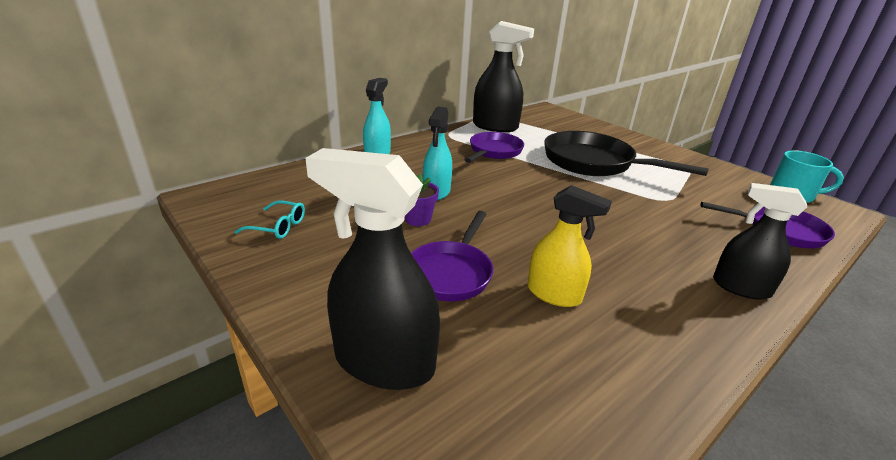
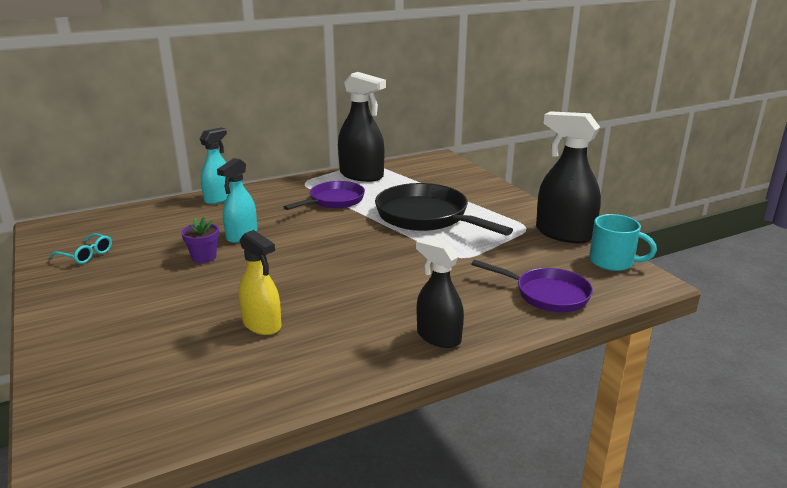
camera: 15 degrees right, 5 degrees down
black spray bottle [305,148,440,390] -> black spray bottle moved to [536,111,601,243]
purple pan [411,211,493,301] -> none

